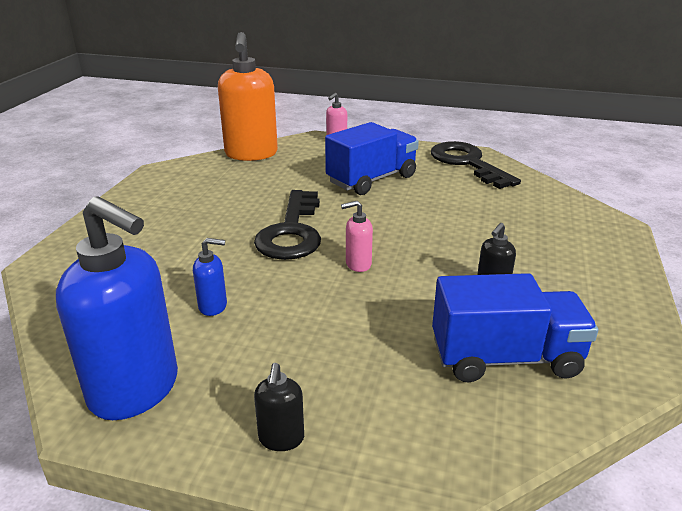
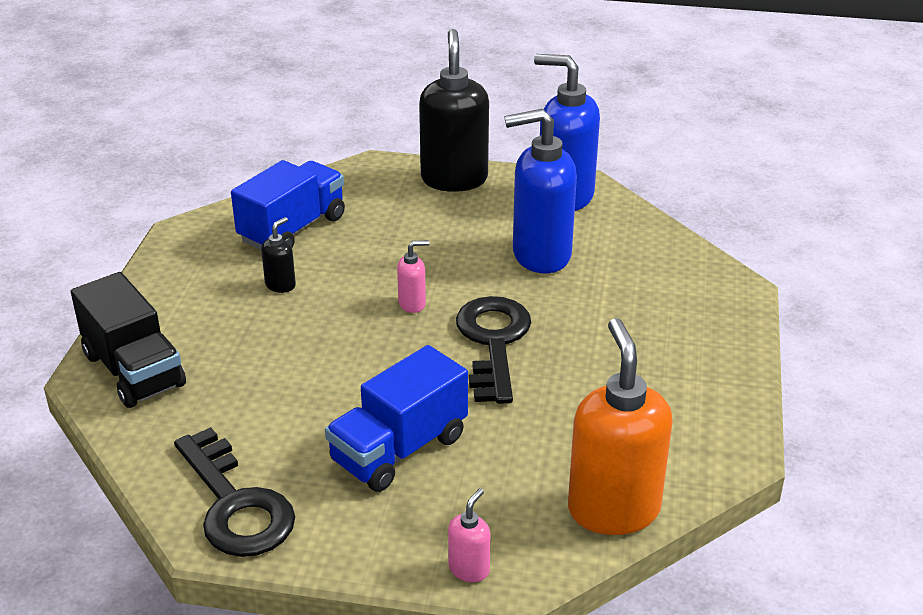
camera: 175 degrees right, 5 degrees up
blue soap dispenser [193,238,227,316] -> blue soap dispenser [504,109,577,273], size x2.29
black soap dispenser [254,363,304,451] -> black soap dispenser [419,29,489,192], size x2.29
blue truck [432,273,598,382] -> blue truck turned 135 degrees clockwise [231,160,345,250]
none -> black truck [71,272,186,408]

